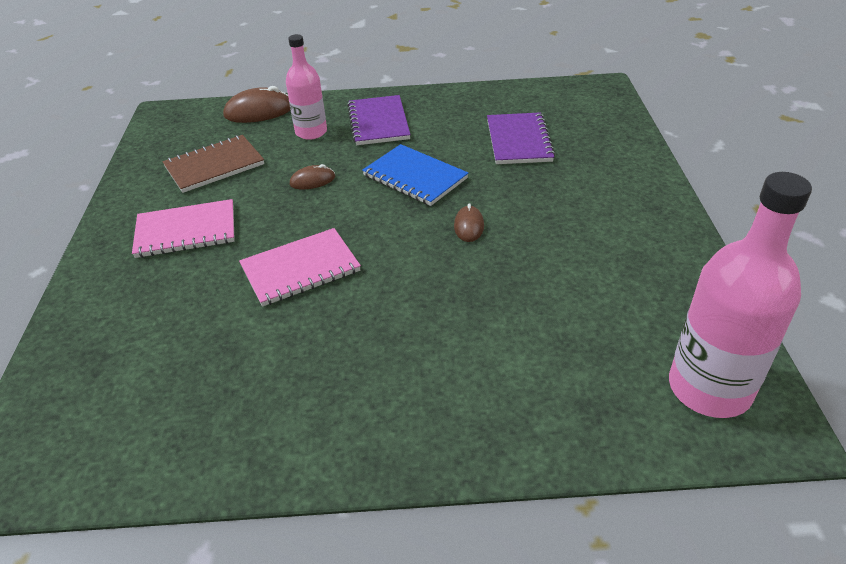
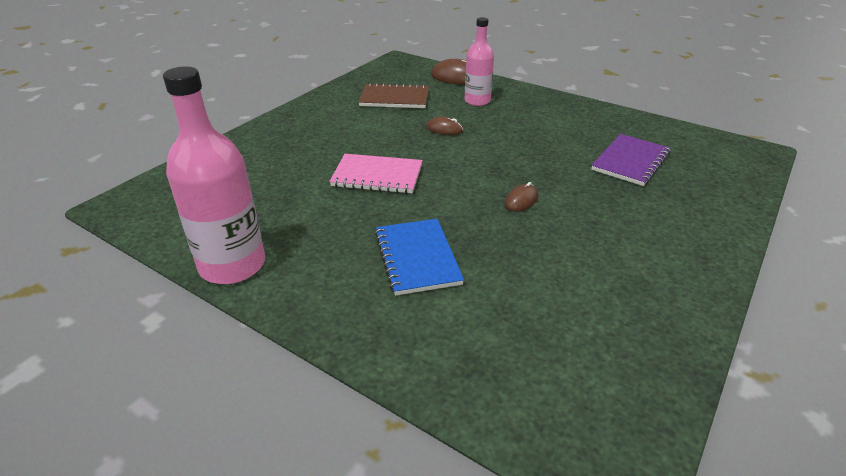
camera: 35 degrees right, 5 degrees down
pink notebook [132,199,235,258] -> none
purple notebook [347,95,411,145] -> none
blue notebook [362,144,468,206] -> blue notebook moved to [375,219,464,296]
pink bottle [669,172,812,418] -> pink bottle moved to [163,66,265,284]

